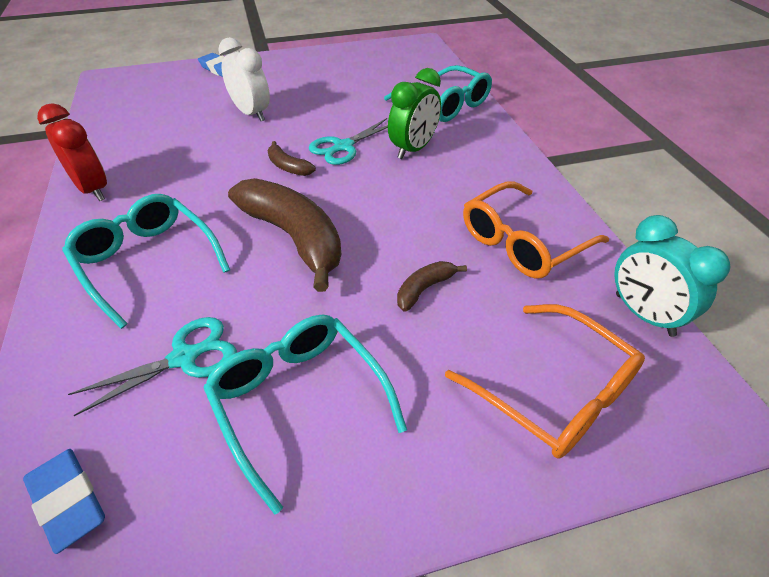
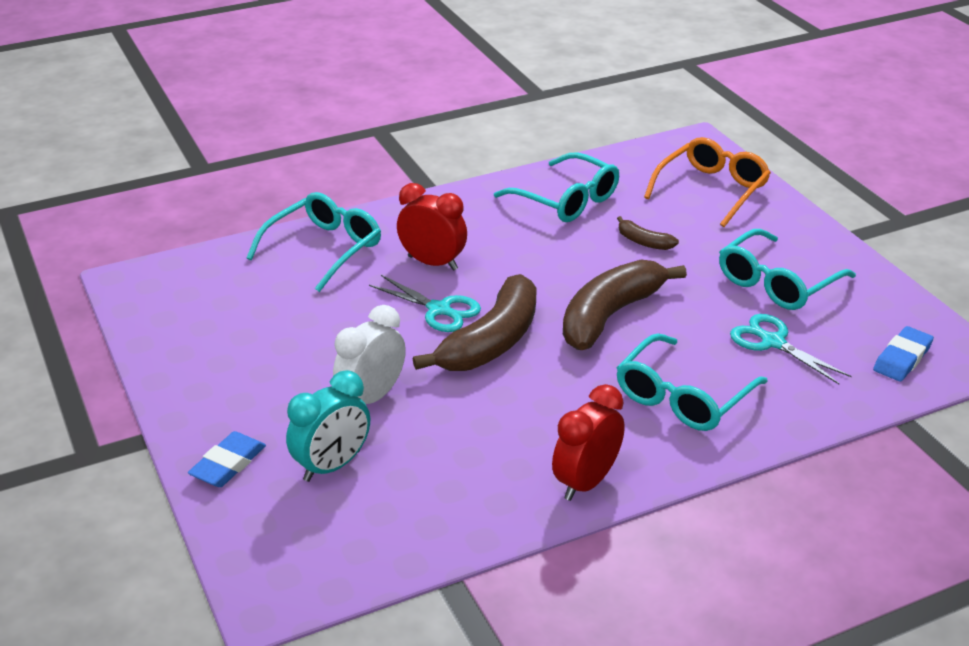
camera: 100 degrees left, 10 degrees down
brown banana [268,141,316,176] -> brown banana [413,274,537,371], size x2.20
green clock [388,68,441,159] -> red clock [397,183,467,271]
orange glasses [463,181,609,279] -> turquoise glasses [494,152,619,222]
turquoise clock [614,215,730,337] -> turquoise clock moved to [286,370,370,482]

